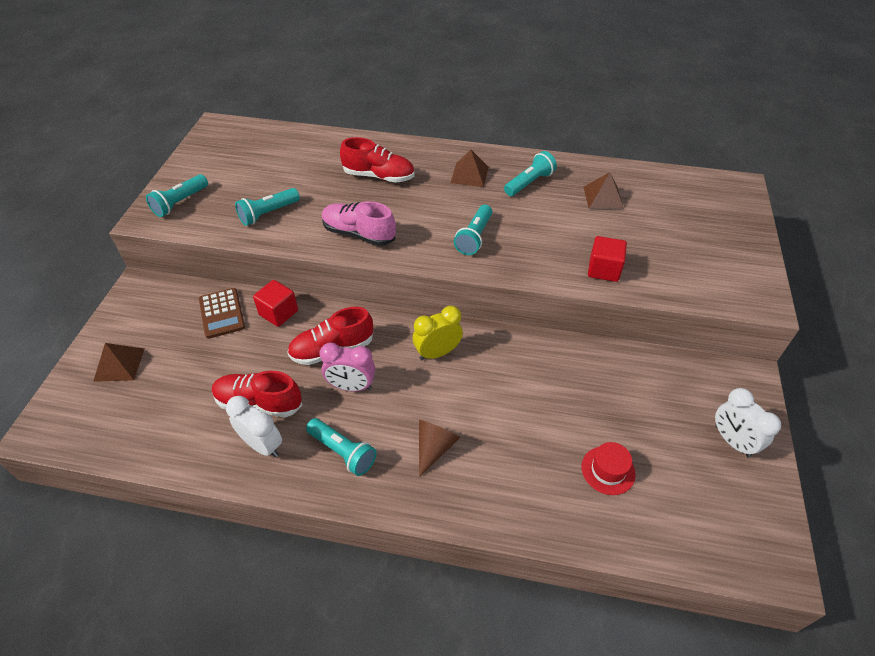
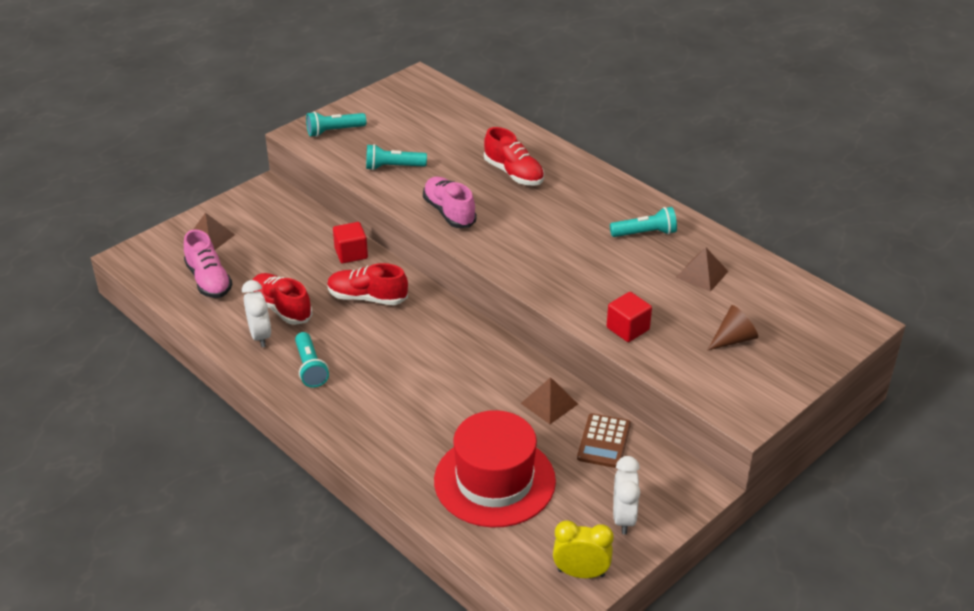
camera: 35 degrees right, 10 degrees down
brown calculator [199,288,245,339] -> brown calculator moved to [577,413,631,468]
pink clock [319,343,375,391] -> none
yellow clock [413,306,463,360] -> yellow clock moved to [553,520,614,578]
brown cone [419,420,460,477] -> brown cone moved to [708,305,758,350]
brown pyramid [451,150,488,187] -> brown pyramid moved to [521,377,578,424]
turquoise flashlight [454,205,492,255] -> none
red hat [582,442,636,495] -> red hat [434,410,556,528], size x2.36
none -> pink shoe [184,230,232,298]

